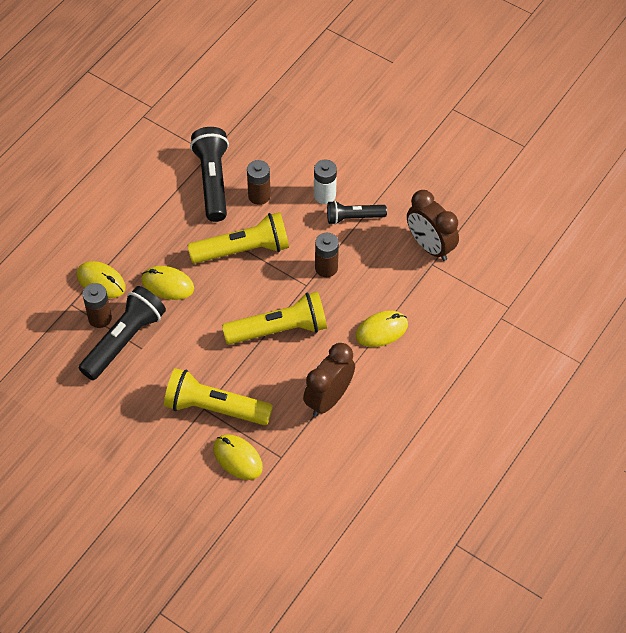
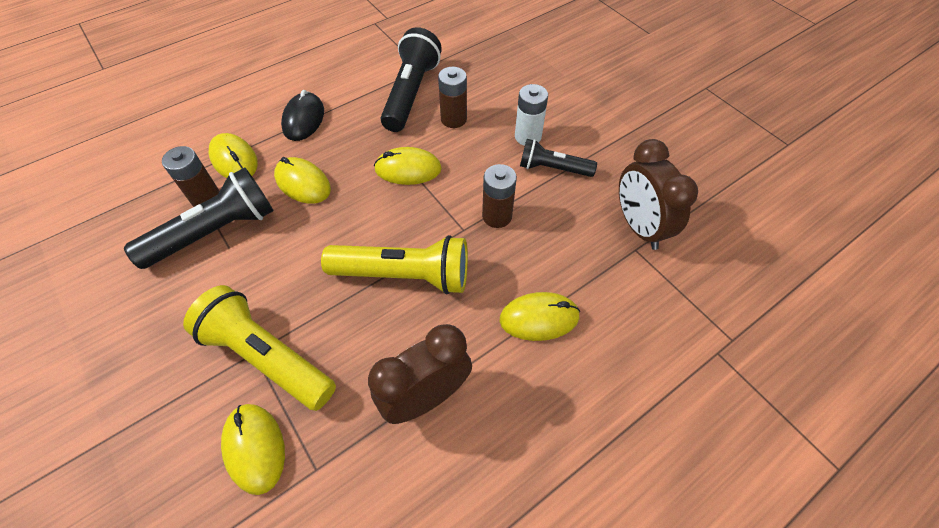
camera: 20 degrees right, 0 degrees up
yellow flashlight [187,212,289,264] -> yellow mouse [374,147,442,185]
none -> black mouse [281,90,324,141]

